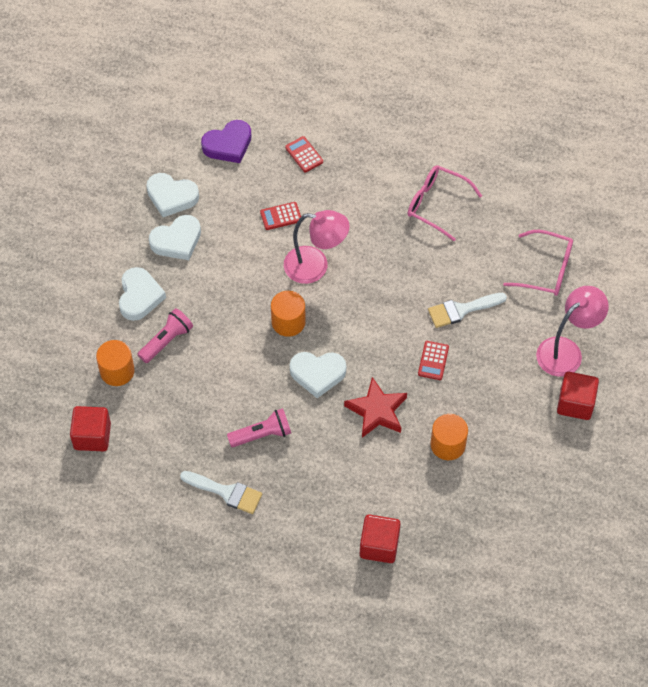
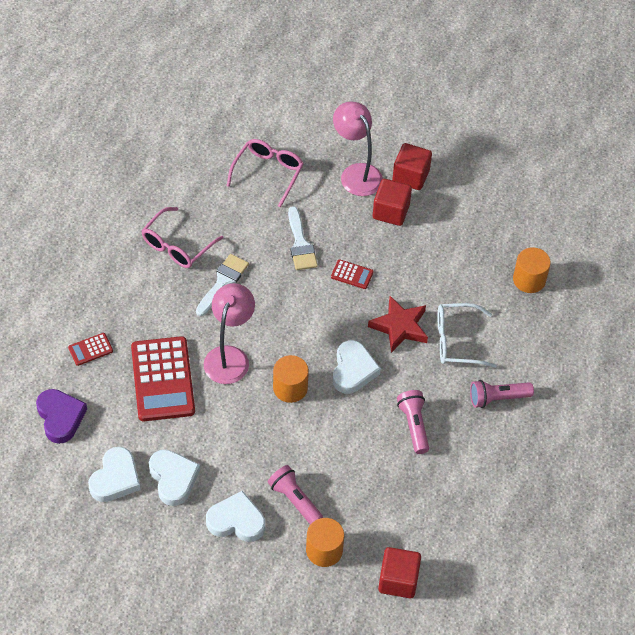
camera: 85 degrees left, 5 degrees down
white brush [180,471,262,514] -> white brush moved to [196,254,249,316]
red calculator [260,202,301,230] -> red calculator [131,336,195,421], size x2.27
red cube [360,515,401,563] -> red cube moved to [373,179,412,226]
orange cylinder [430,414,468,460] -> orange cylinder moved to [513,247,551,293]
none -> white glasses [438,303,497,368]
none -> pink flashlight [470,380,534,408]

